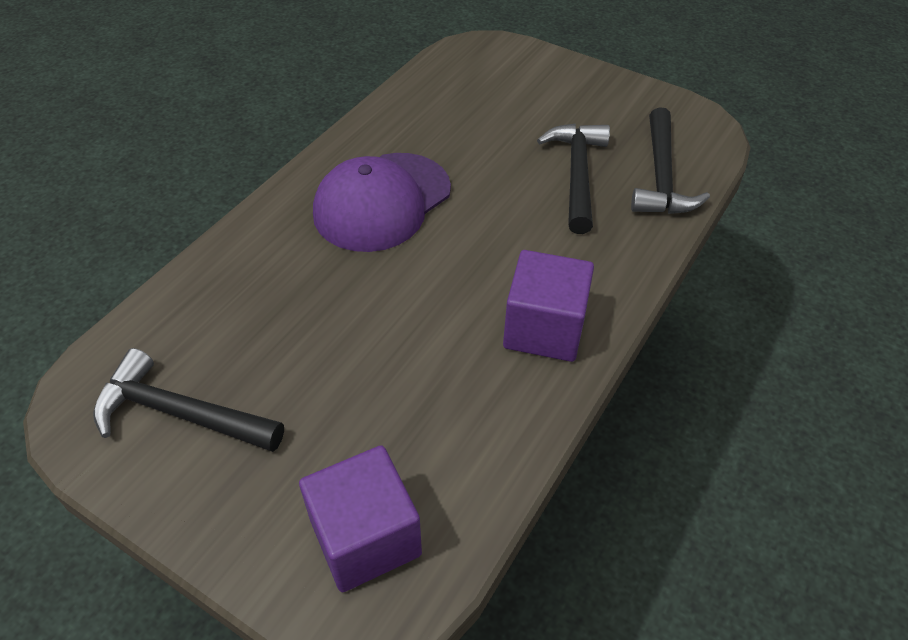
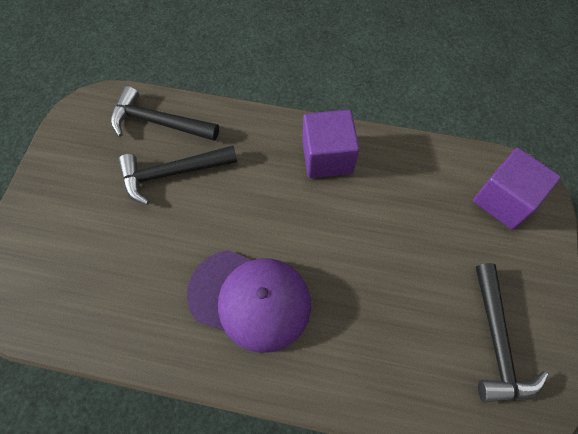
camera: 110 degrees left, 15 degrees up
black hammer [631,107,710,214] -> black hammer turned 150 degrees counterclockwise [111,86,219,141]

